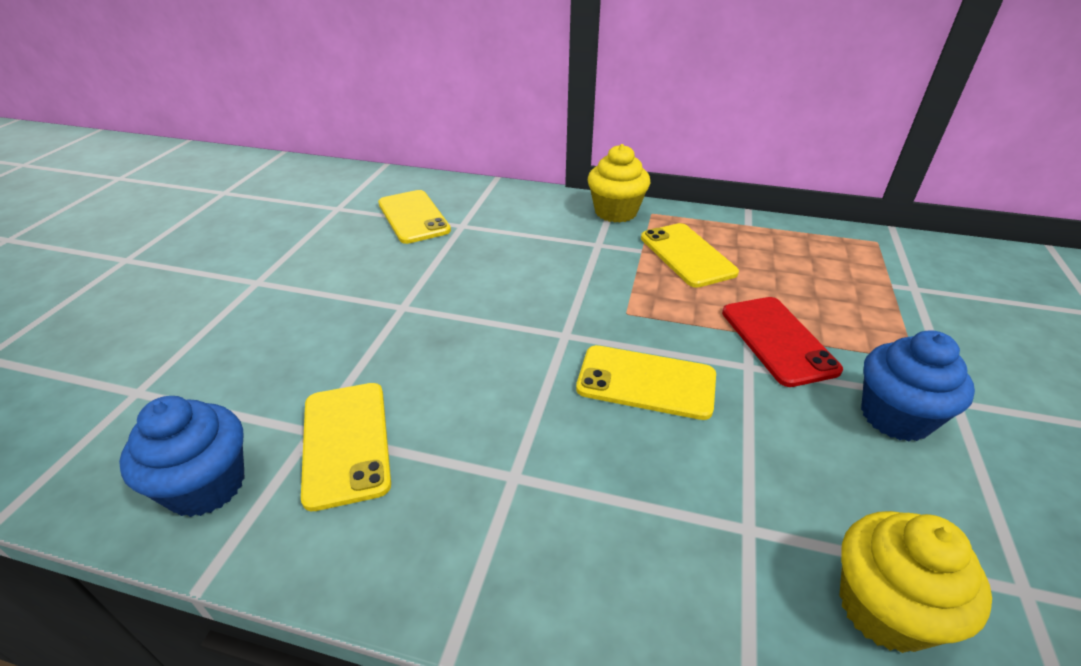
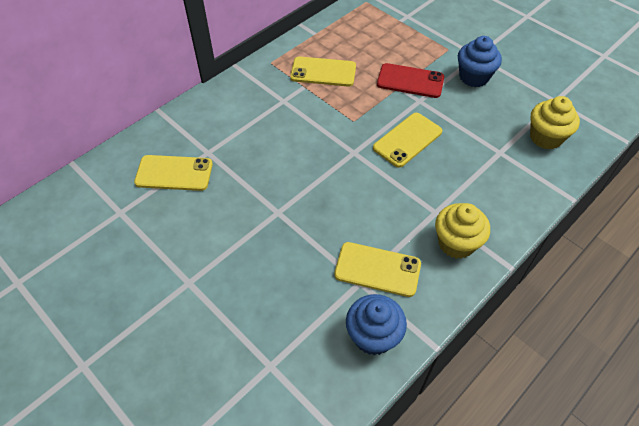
camera: 60 degrees left, 15 degrees up
yellow cupcake [588,144,651,223] -> yellow cupcake moved to [435,203,490,259]

